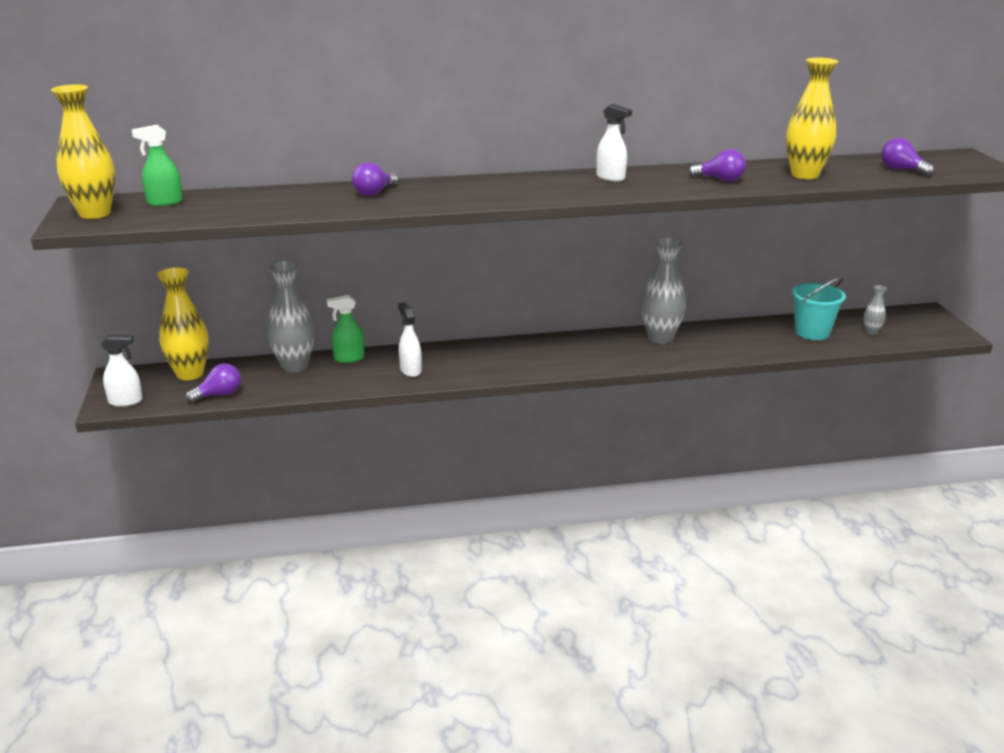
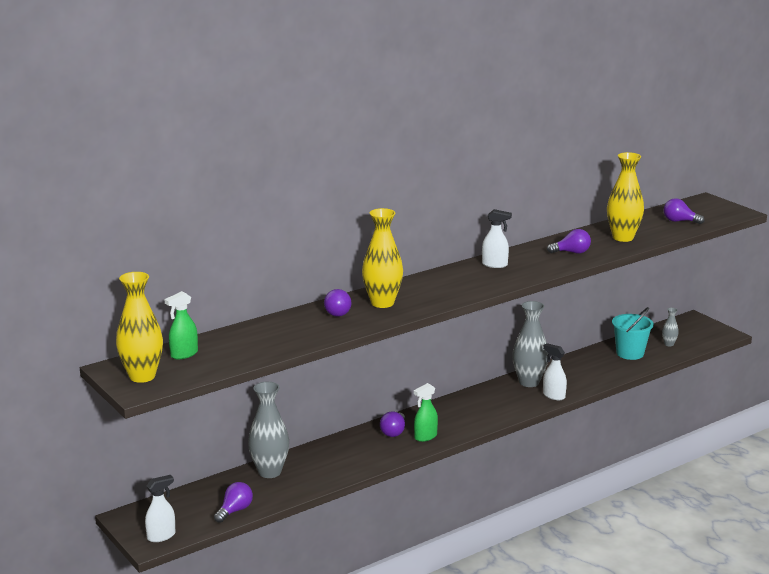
camera: 25 degrees left, 5 degrees down
yellow vase [157,267,209,380] -> yellow vase moved to [362,208,403,308]
green spray bottle [327,295,365,363] -> green spray bottle moved to [414,383,438,442]
white spray bottle [398,302,422,377] -> white spray bottle moved to [543,343,567,400]
none -> purple light bulb [380,412,405,437]

